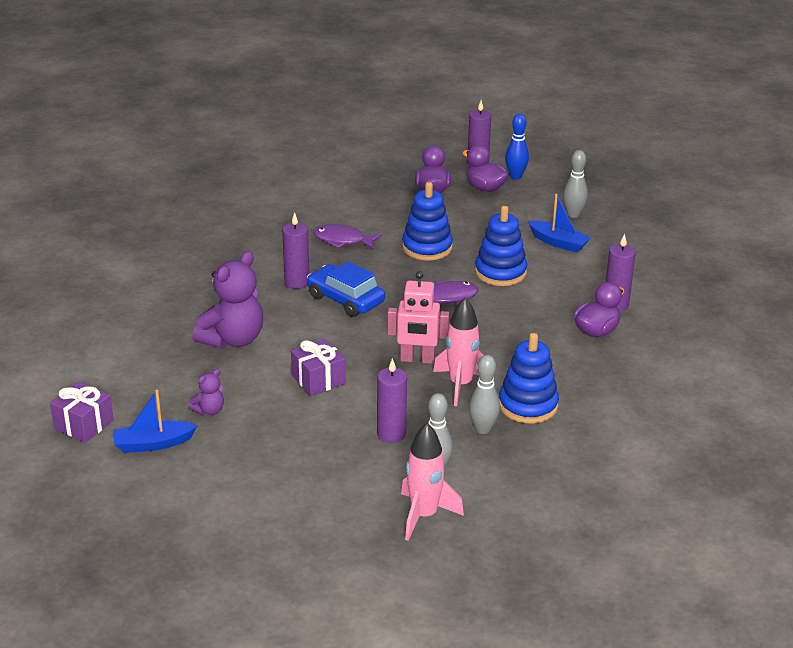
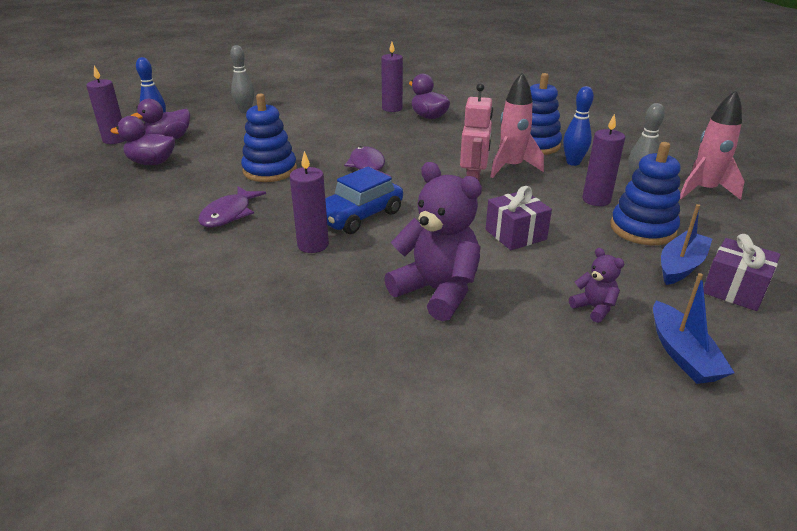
camera: 85 degrees left, 0 degrees up
purple gift [50,382,114,443] -> purple gift moved to [703,234,781,311]
grey bowling pin [469,355,500,434] -> blue bowling pin [563,86,594,166]
blue stacking toy [475,206,527,286] -> blue stacking toy moved to [610,142,681,245]
blue boat [528,194,591,253] -> blue boat moved to [661,204,712,285]

